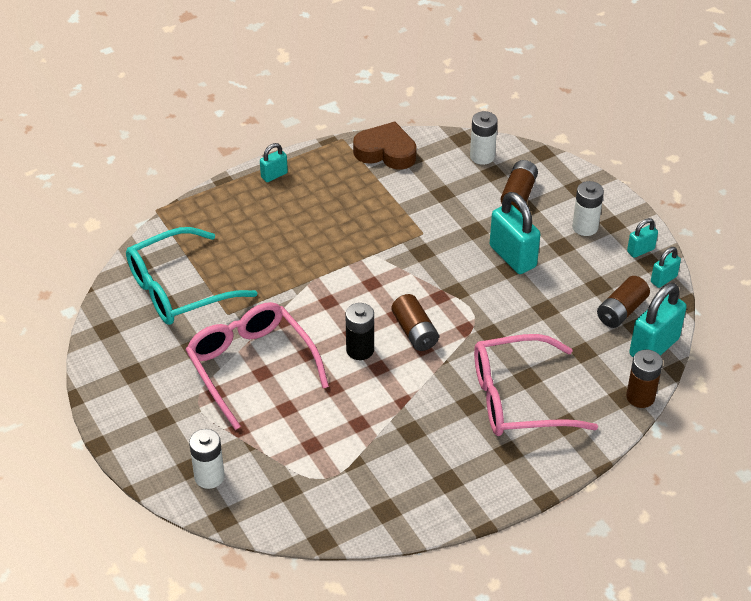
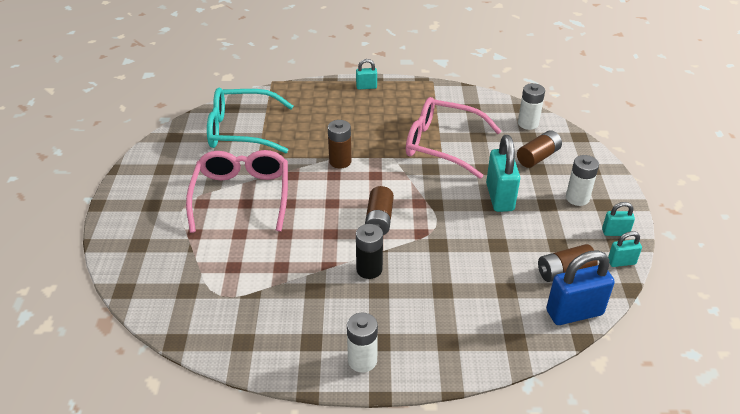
camera: 30 degrees right, 5 degrees down
white battery [189,429,225,489] -> white battery moved to [347,313,378,373]
black battery [345,303,374,360] -> black battery moved to [356,224,383,279]
brown heart [353,122,417,170] -> none
pink glasses [474,334,598,436] -> pink glasses moved to [406,97,501,179]
brown battery [626,350,663,408] -> brown battery moved to [328,120,351,168]
turquoise padlock [629,283,687,357] -> blue padlock [546,250,615,325]

